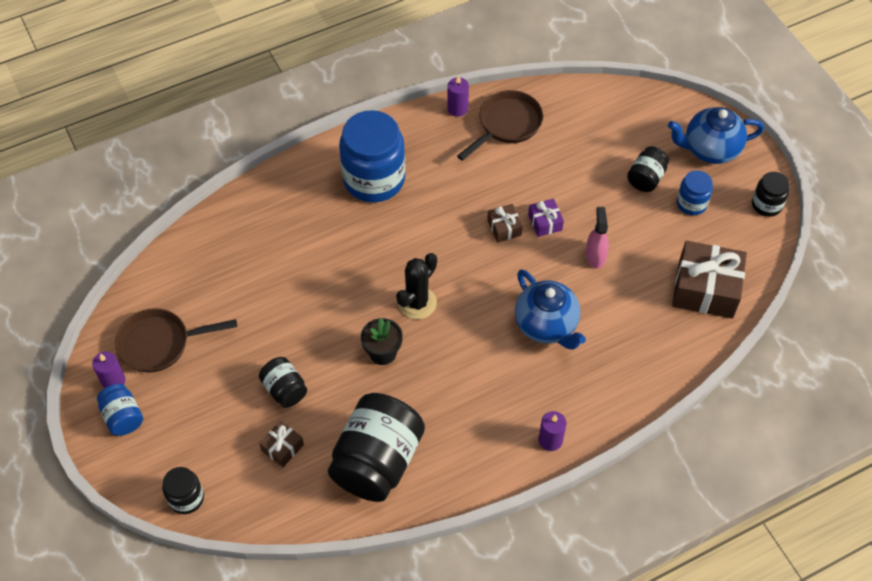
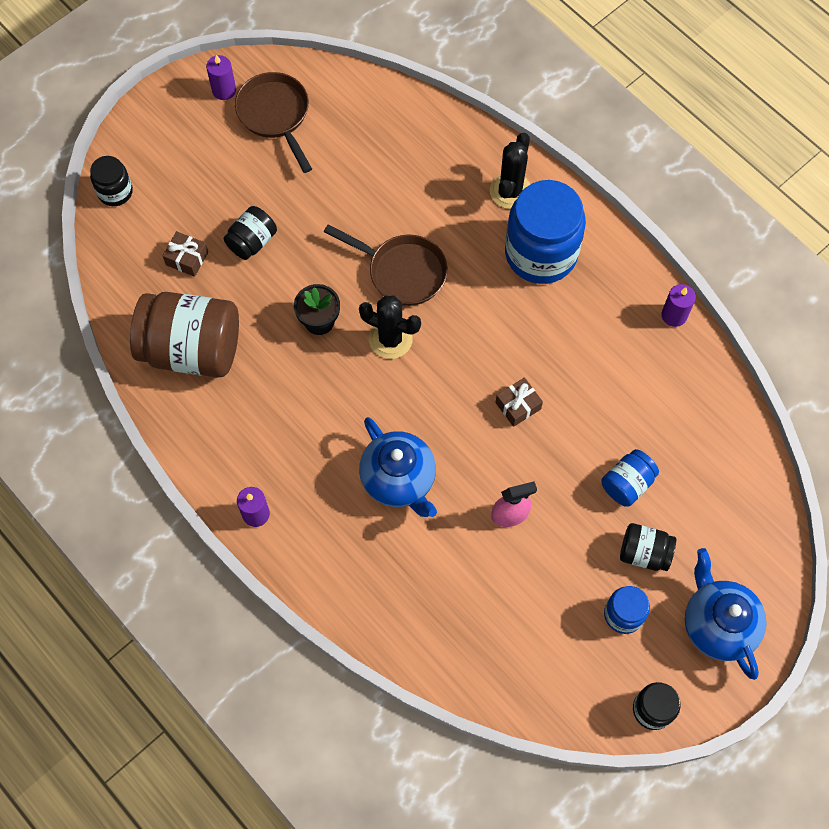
camera: 75 degrees right, 10 degrees up
blue jar [97,384,143,436] -> blue jar moved to [601,449,659,507]
black jar [328,393,425,502] -> brown jar [130,292,239,378]
brown pan [457,90,543,161] -> brown pan moved to [324,224,448,306]
blue teapot [515,269,586,350] -> blue teapot turned 75 degrees counterclockwise [359,417,437,517]
purple gift [528,199,564,237] -> none
brown gift [672,241,747,318] -> none
none -> black cactus [490,133,530,209]

